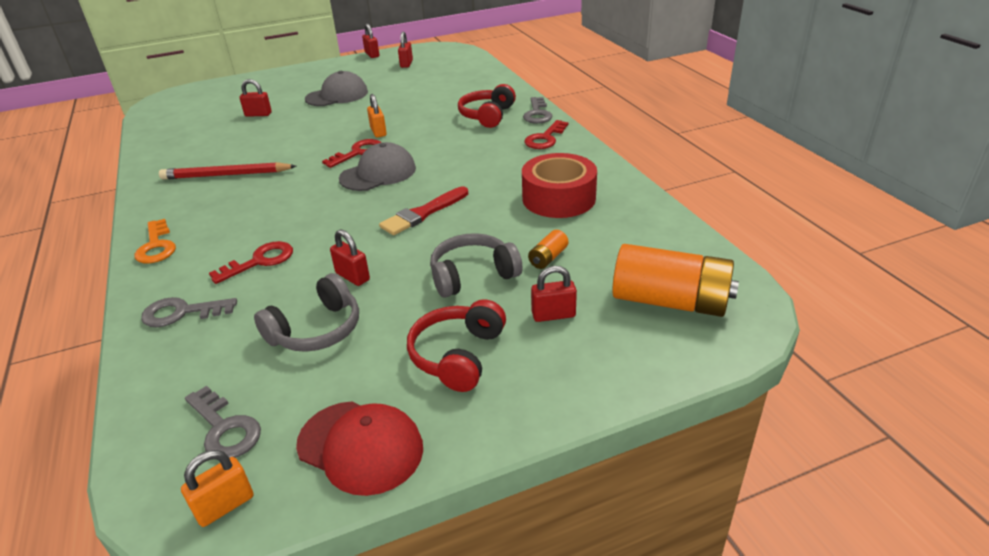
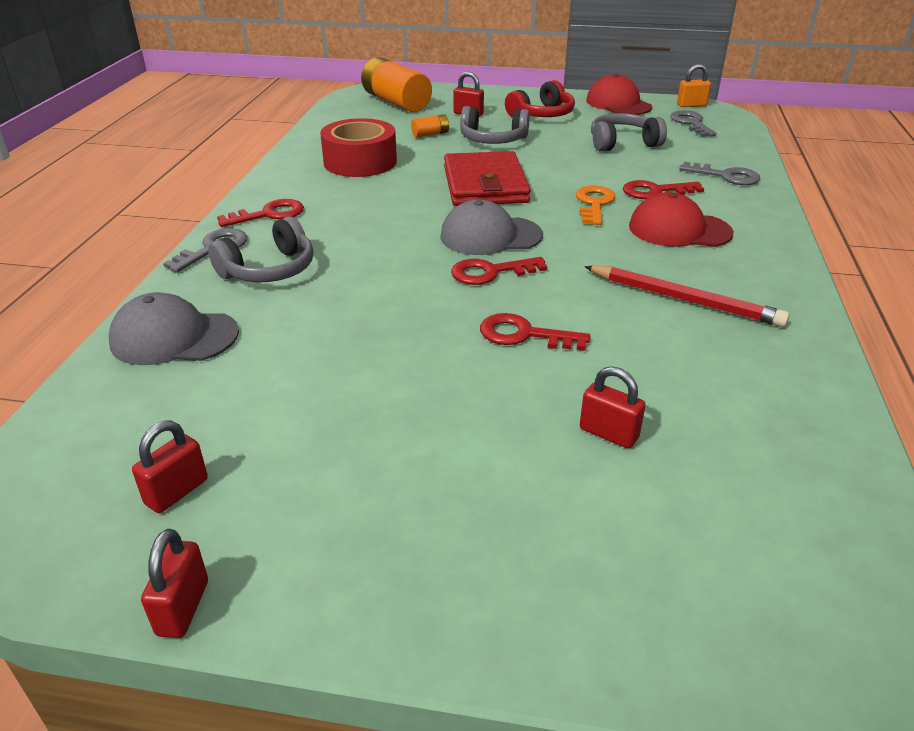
camera: 150 degrees left, 0 degrees up
orange key [135,219,176,263] -> orange key moved to [576,185,616,225]
grey cap [305,71,368,106] -> grey cap moved to [109,292,239,365]
red padlock [330,229,370,286] -> none
orange padlock [367,94,387,137] -> none
red brush [379,186,468,235] -> red wallet [444,151,531,206]
red headphones [458,84,516,128] -> grey headphones [208,216,314,282]
none -> red key [480,313,590,351]
none -> red cap [629,192,734,247]

